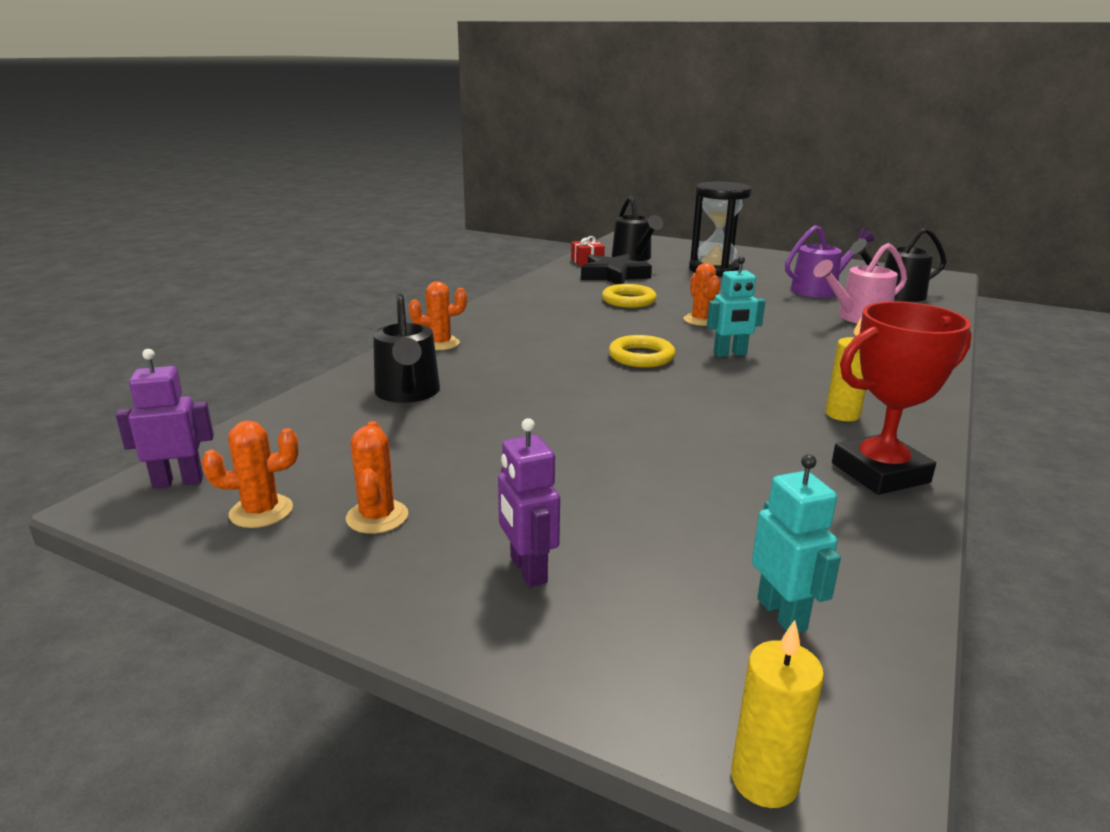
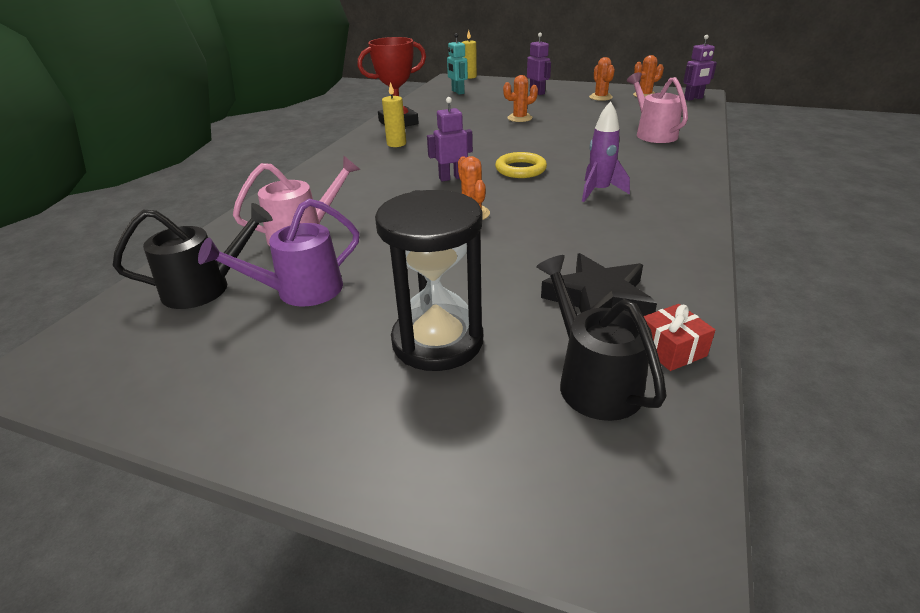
camera: 175 degrees right, 10 degrees up
black watering can [373,293,440,403] -> pink watering can [627,72,688,143]
orange cactus [409,281,467,350] -> orange cactus moved to [503,75,538,122]
yellow ring [602,284,657,308] -> none
turquoise robot [707,256,765,357] -> purple robot [427,97,473,181]
none -> purple rocket [582,101,630,202]

